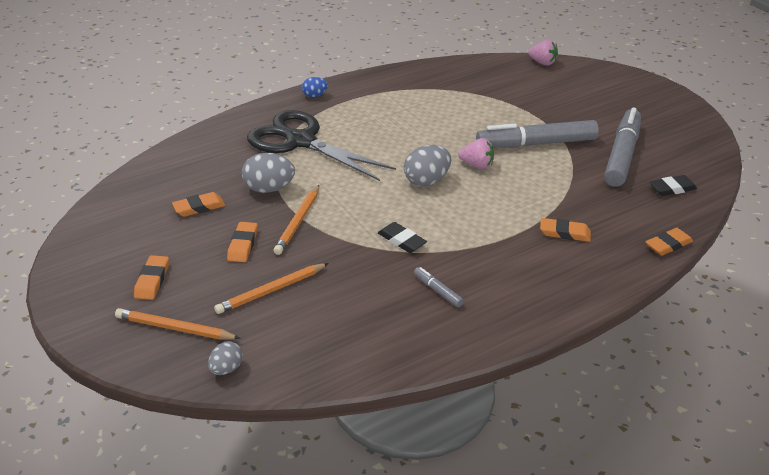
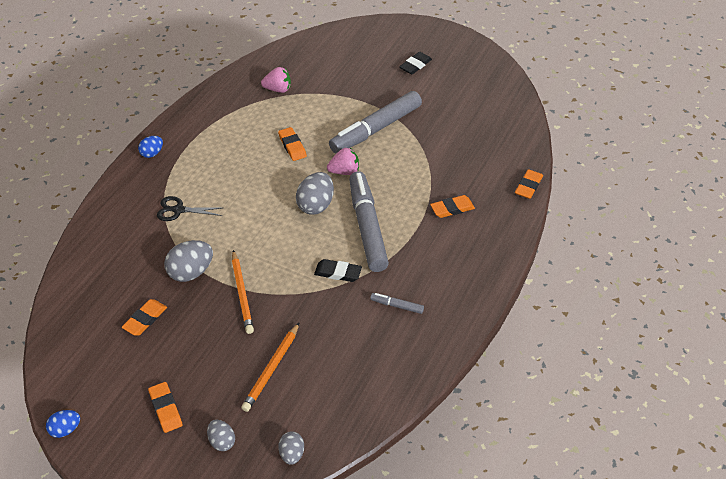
camera: 30 degrees left, 10 degrees up
orange pencil [115,308,241,340] -> grey egg [207,420,235,451]
orange eraser [227,222,258,262] -> orange eraser moved to [278,127,307,161]
black scissors [247,110,396,181] -> black scissors [157,196,222,221], size x0.43
pink strawberry [528,39,558,66] -> pink strawberry moved to [261,67,291,93]
grey marker [604,107,641,187] -> grey marker moved to [349,171,389,272]
black eraser [650,175,697,196] -> black eraser moved to [399,52,432,74]
none -> blue egg [46,410,80,438]

